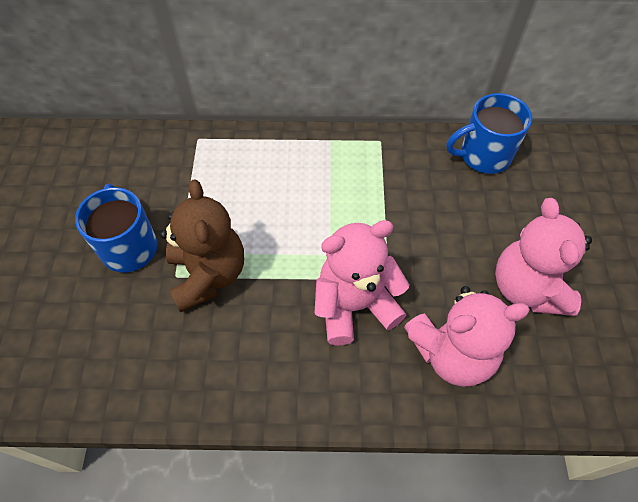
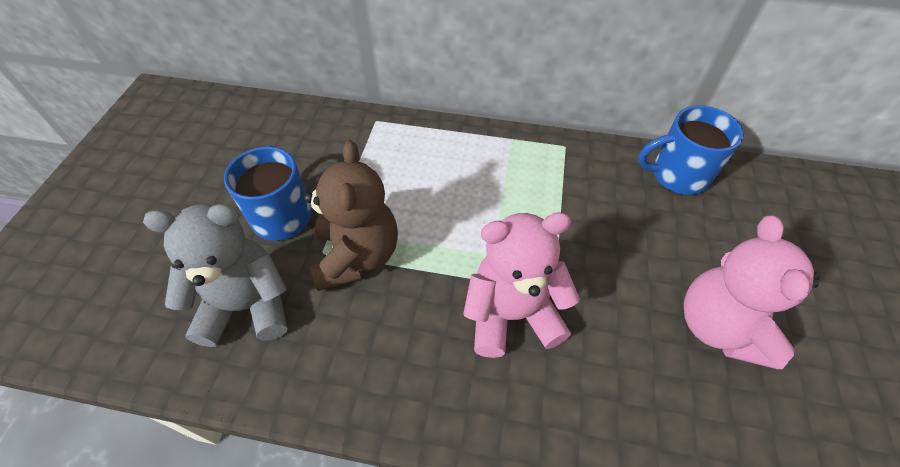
camera: 10 degrees right, 5 degrees down
pink teddy bear [404,286,530,387] -> none
none -> grey teddy bear [143,204,287,347]

